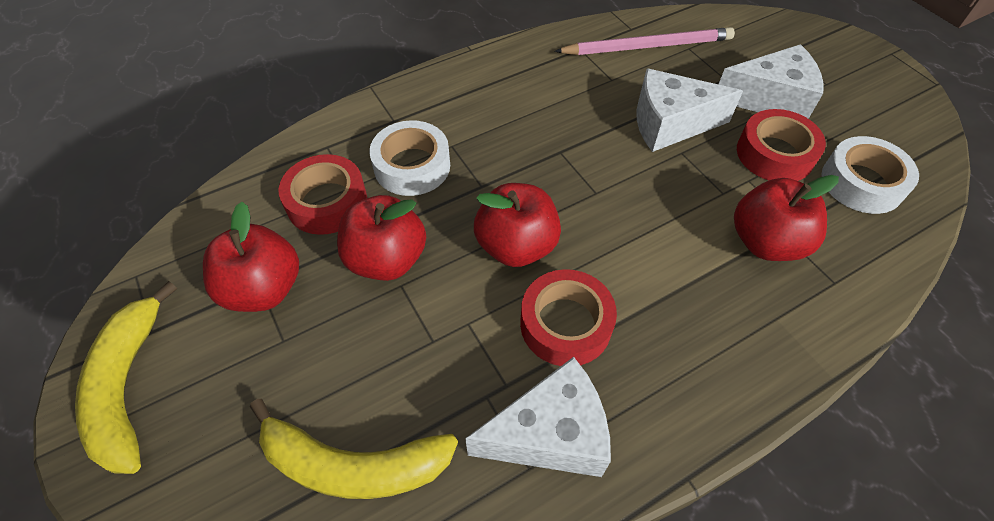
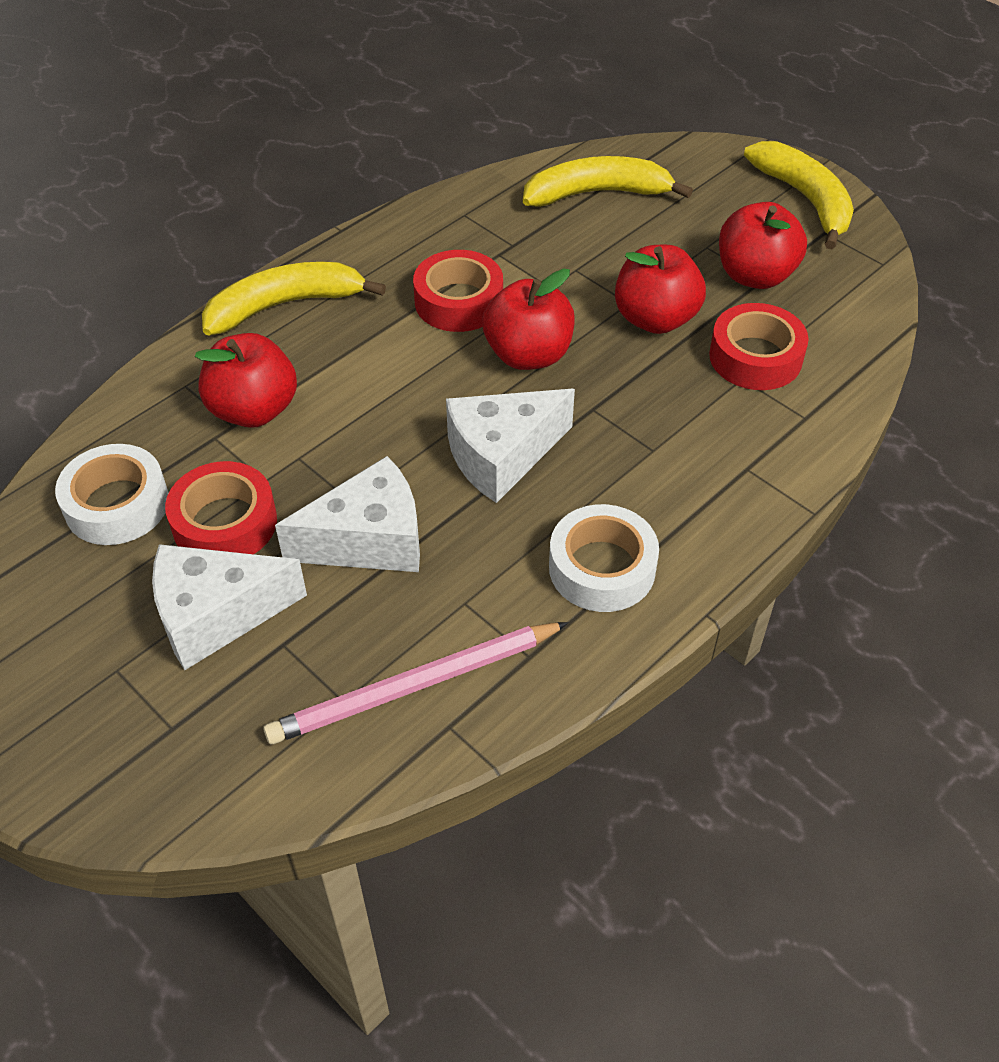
camera: 165 degrees right, 5 degrees down
white tape [369,120,450,196] -> white tape moved to [549,504,659,612]
white cheese [465,357,611,477] -> white cheese moved to [446,389,575,503]
none -> yellow banana [202,262,386,335]

